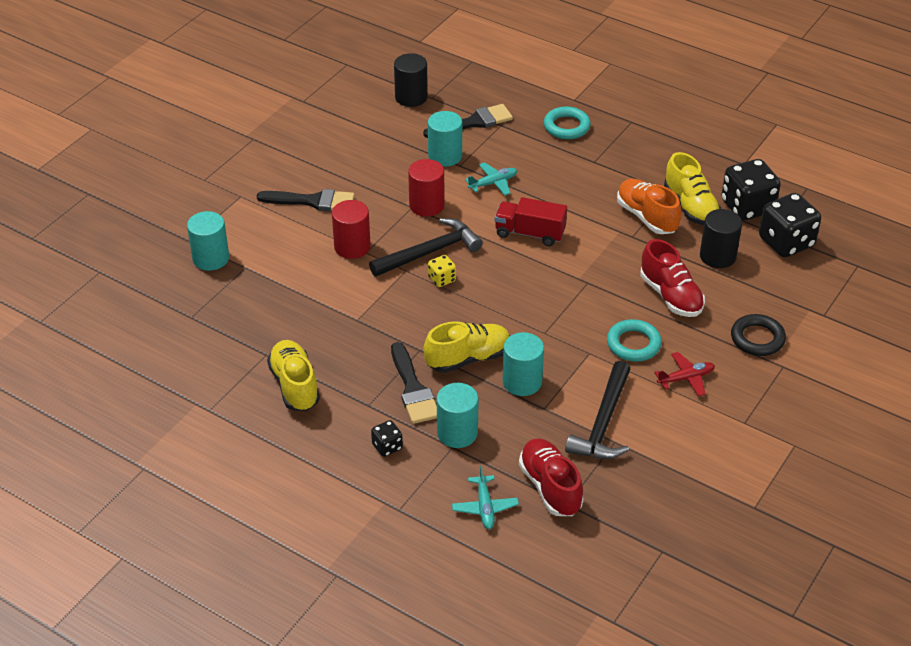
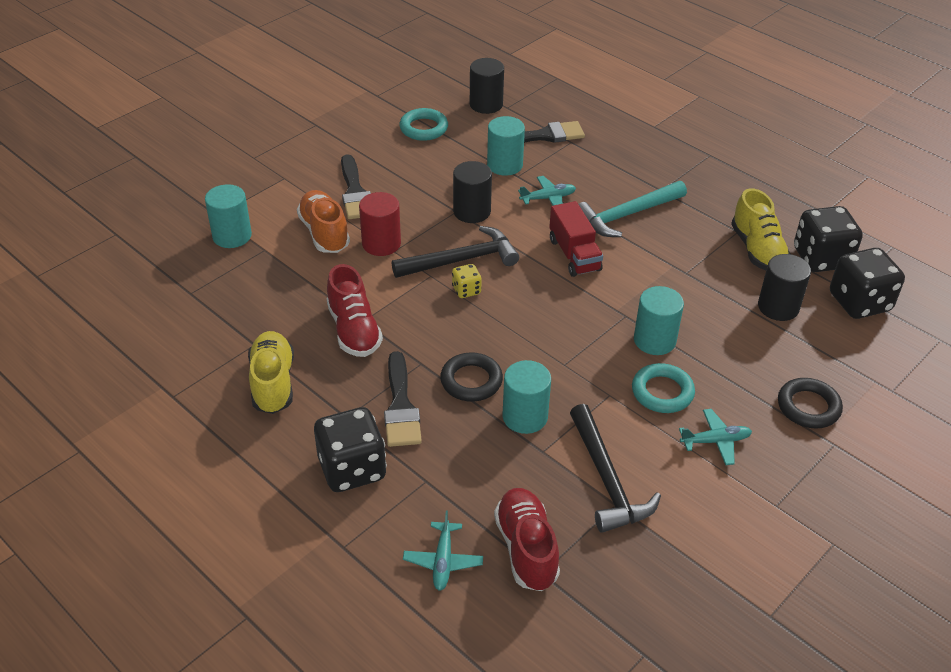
camera: 10 degrees right, 0 degrees up
black brush [257,189,354,211] -> black brush turned 60 degrees clockwise [341,154,371,219]
black dice [371,420,403,457] -> black dice [314,407,387,492], size x2.05
red cylinder [408,159,445,217] -> black cylinder [453,161,492,223]
yellow shoe [423,321,510,373] -> black ring [440,352,503,402]
turquoise cylinder [437,383,479,448] -> turquoise cylinder moved to [634,286,684,355]
red truck [495,197,567,246] -> red truck turned 135 degrees counterclockwise [549,201,603,277]
turquoise ring [544,107,591,139] -> turquoise ring moved to [399,108,448,141]
black hammer [565,361,631,459] -> black hammer turned 45 degrees counterclockwise [570,404,661,533]
orange shoe [617,179,682,234] -> orange shoe moved to [297,190,350,253]
red shoe [640,239,705,317] -> red shoe moved to [327,264,383,357]
red plane [654,352,715,397] -> turquoise plane [679,409,752,465]
none -> turquoise hammer [579,181,687,237]

